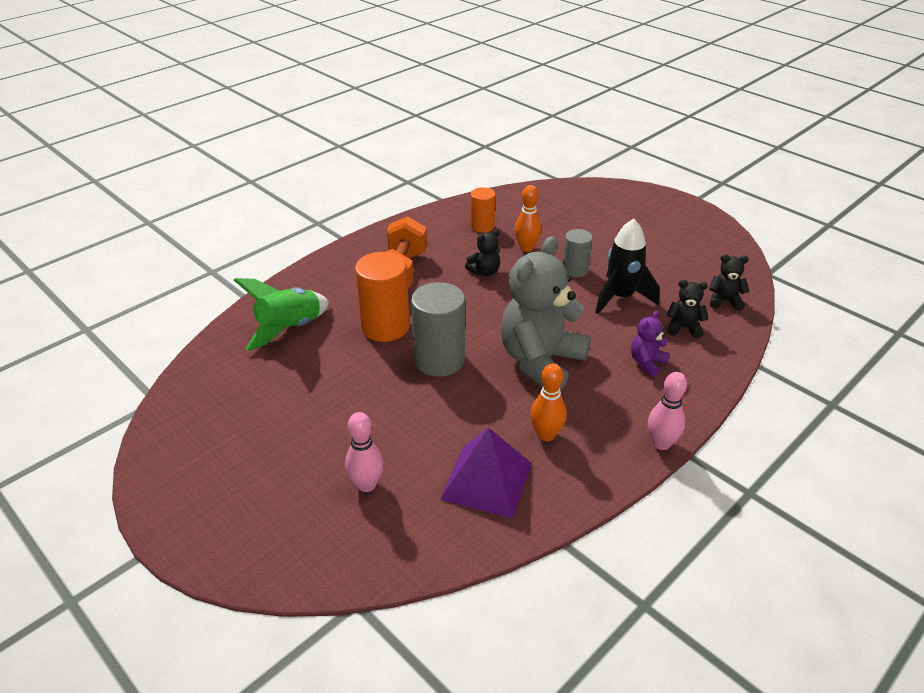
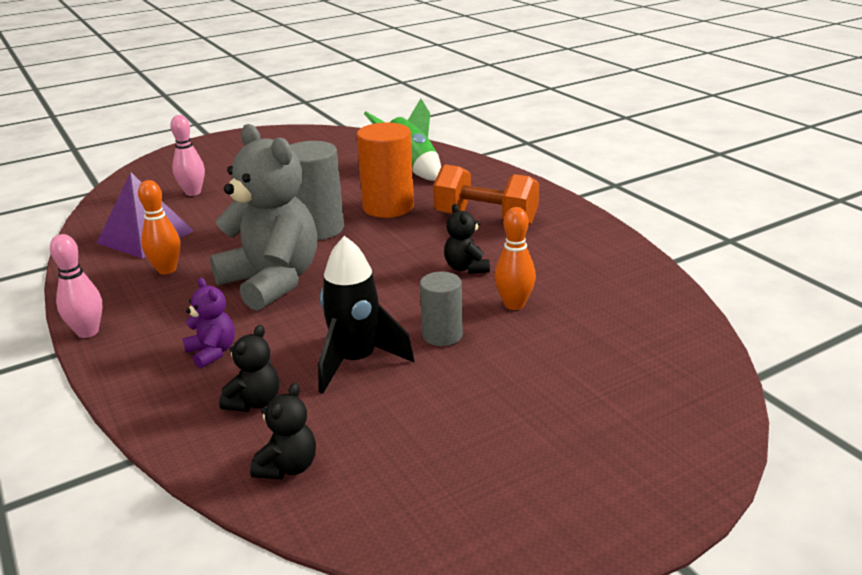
camera: 105 degrees right, 10 degrees down
orange cylinder [470,187,496,233] -> none

